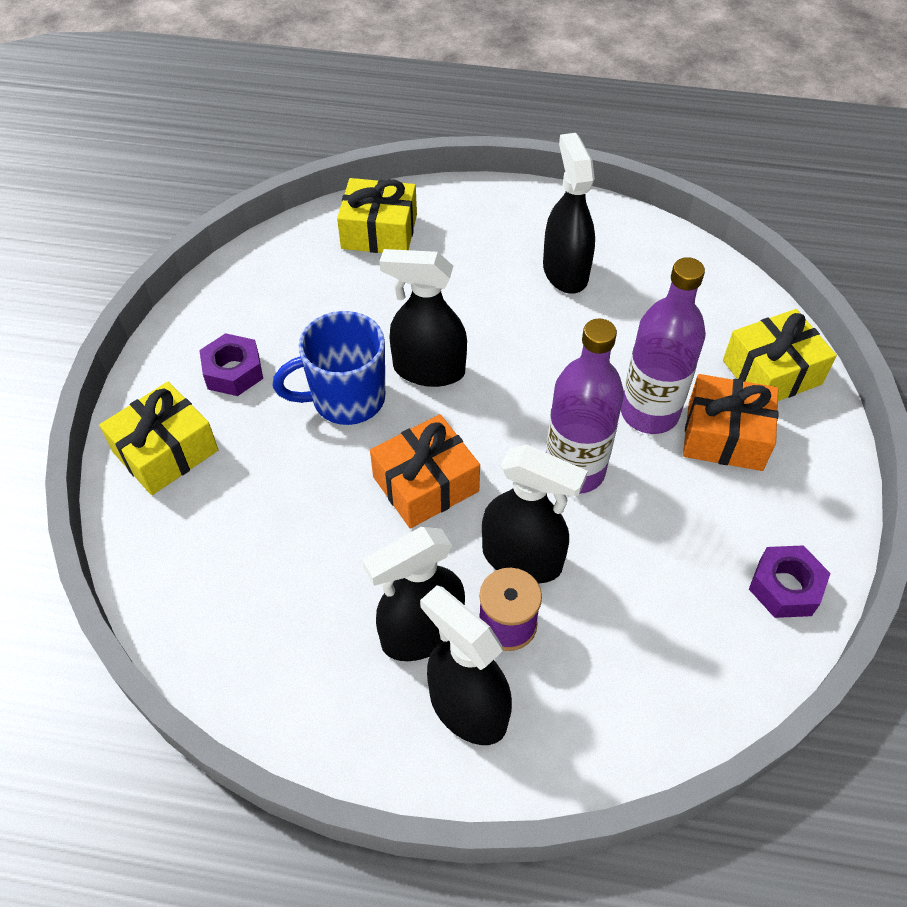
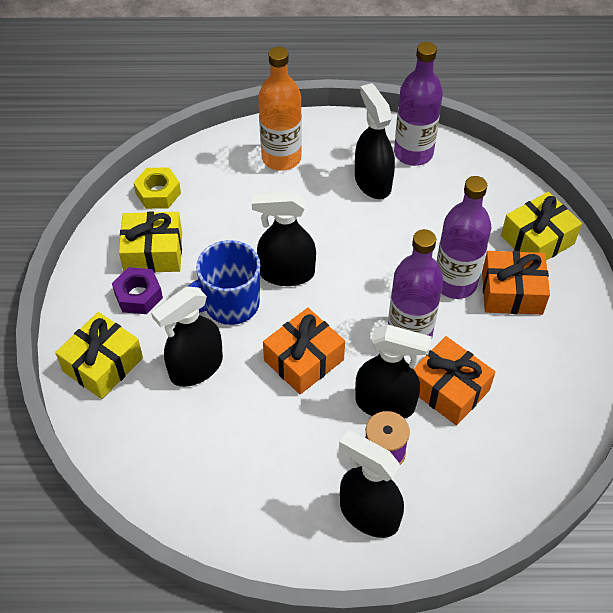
camera: 10 degrees left, 0 degrees up
yellow gift [337,178,417,253] -> yellow gift moved to [119,212,182,273]
black spray bottle [363,527,465,661] -> black spray bottle moved to [151,286,223,387]
purple nut [749,545,831,618] -> none
none -> yellow nut [133,168,181,209]
none -> orange bottle [258,47,302,171]
none -> purple bottle [394,42,443,166]
none -> orange gift [414,336,495,425]

